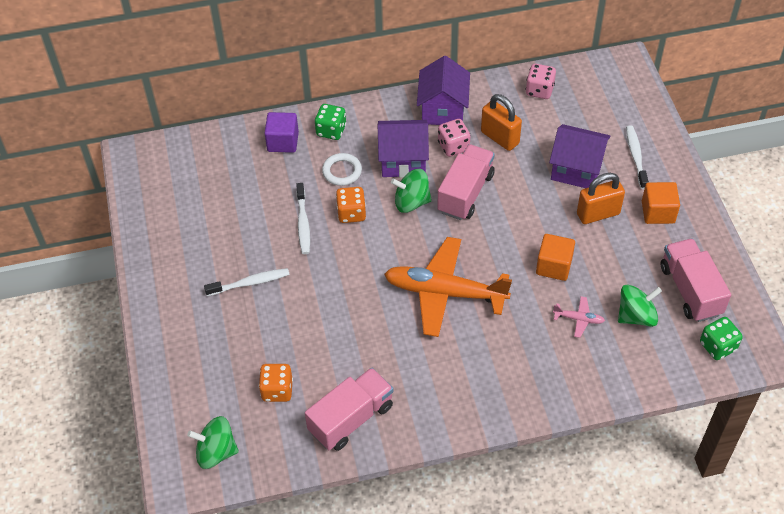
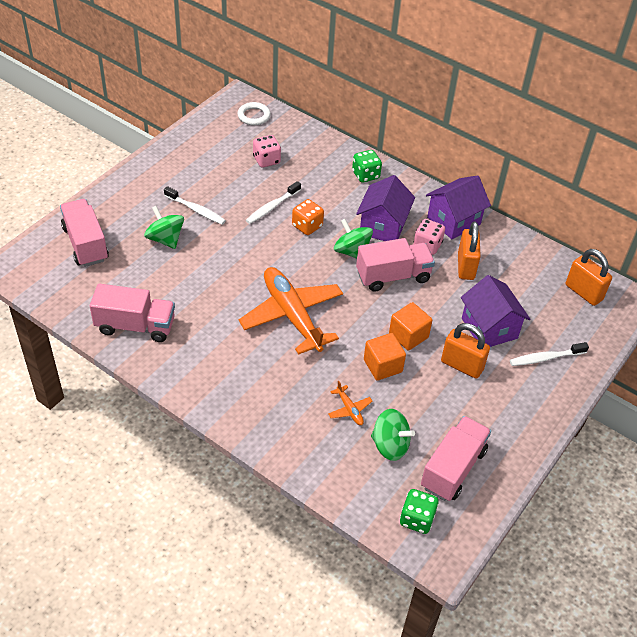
camera: 45 degrees right, 5 degrees down
green spinning top [187,416,239,469] -> green spinning top moved to [144,206,184,249]
orange dice [259,364,293,402] -> none
purple cube [264,112,299,153] -> none
white ring [322,153,362,186] -> white ring moved to [237,102,271,125]
purple house [378,120,429,178] -> purple house turned 60 degrees clockwise [356,175,415,241]
pink dice [526,64,556,99] -> pink dice moved to [253,135,281,168]
pink plane [553,296,605,338] -> orange plane [328,381,372,425]
white toothbrush [626,125,649,189] -> white toothbrush turned 150 degrees counterclockwise [510,342,589,366]
orange cube [642,182,680,224] -> orange cube moved to [389,302,432,351]
none -> pink truck [60,199,109,267]
none -> orange padlock [566,249,612,306]

